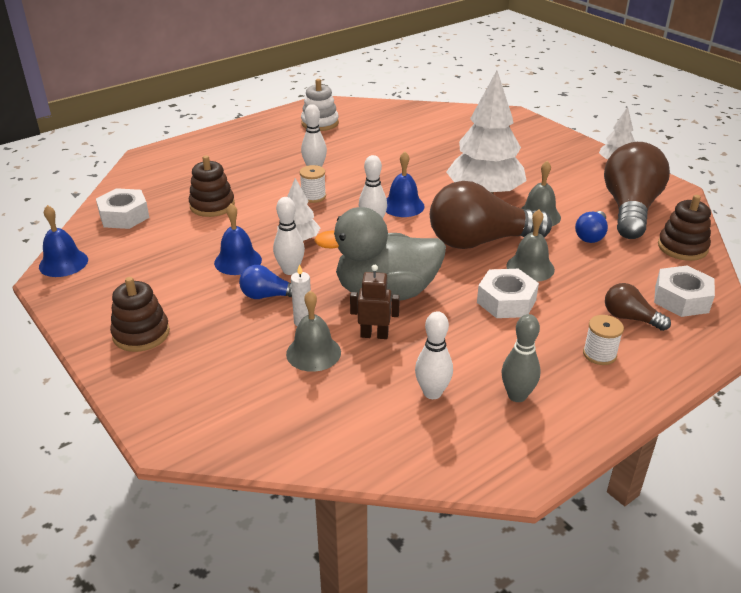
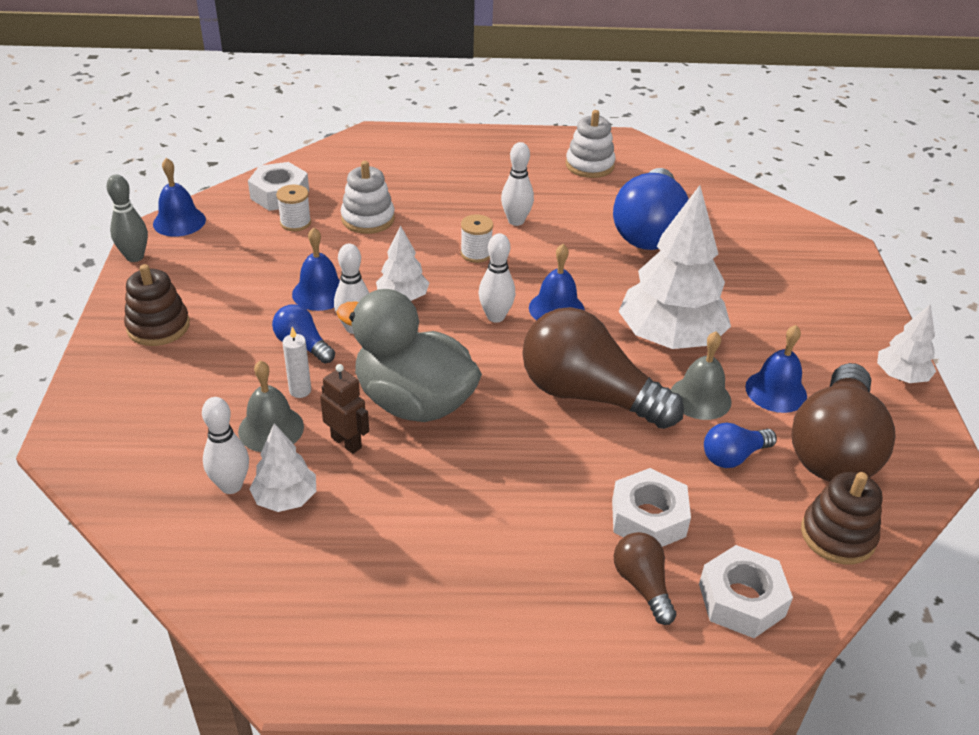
camera: 35 degrees right, 5 degrees up
brown stacking toy [189,155,235,217] -> white stacking toy [341,161,395,234]
white bowling pin [415,311,453,399] -> white bowling pin moved to [202,397,249,494]
white nut [477,269,539,318] -> white nut moved to [612,468,691,547]
grey bowling pin [501,314,541,402] -> grey bowling pin moved to [106,175,148,262]
grey bell [506,210,555,282] -> none
white spool [583,315,624,365] -> white spool moved to [276,185,311,231]
brown light bulb [604,142,670,239] -> brown light bulb turned 150 degrees clockwise [791,363,895,482]
none -> white tree [250,423,316,512]
none -> blue light bulb [613,168,689,250]
none -> blue bell [745,325,807,413]

